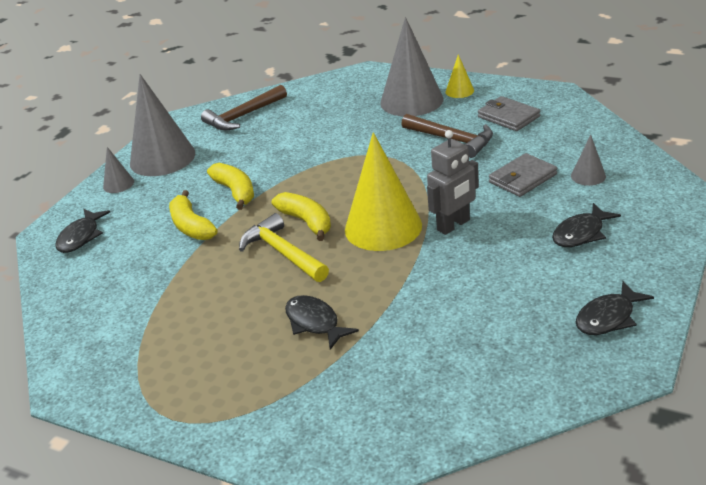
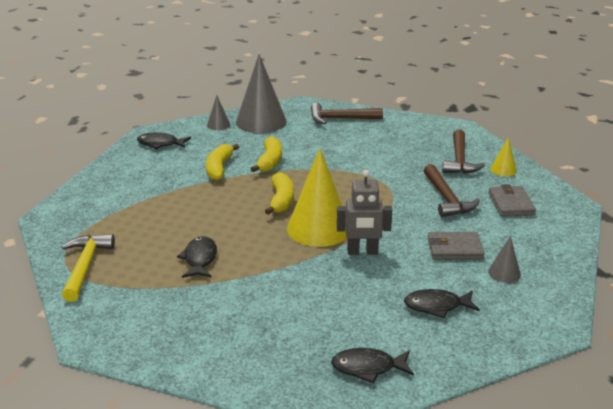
camera: 35 degrees right, 5 degrees down
black fish [55,209,110,253] -> black fish turned 45 degrees clockwise [137,132,191,149]
yellow hammer [239,213,329,282] -> yellow hammer moved to [62,234,115,302]
grey cone [380,17,443,116] -> brown hammer [442,129,485,174]

